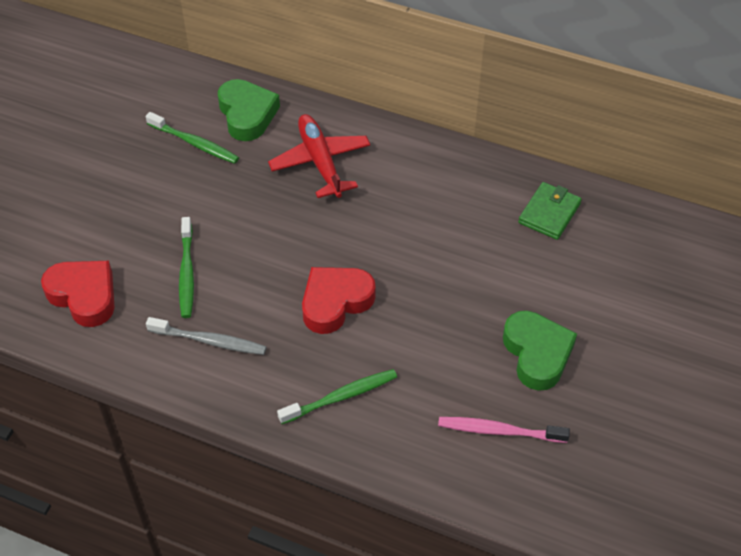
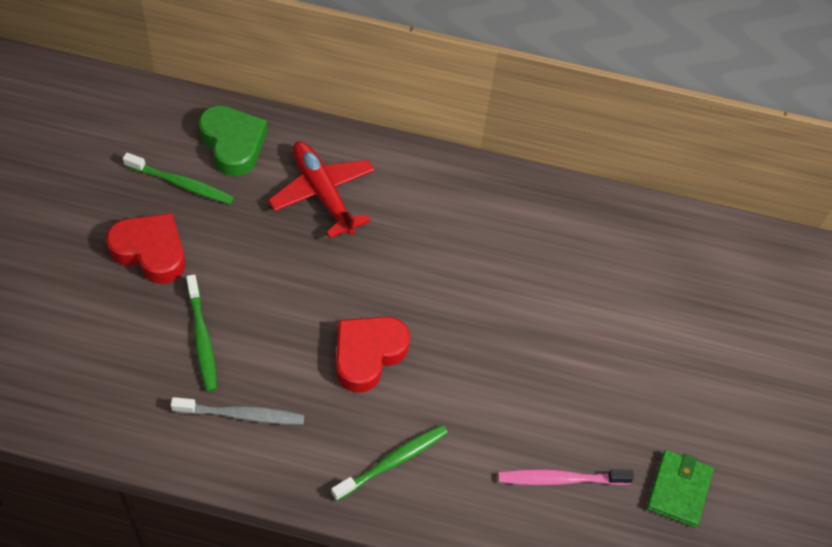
camera: 15 degrees left, 5 degrees up
red heart [41,261,115,327] -> red heart moved to [106,213,185,284]
green heart [503,311,577,391] -> none
green wallet [518,182,582,240] -> green wallet moved to [647,450,714,528]

